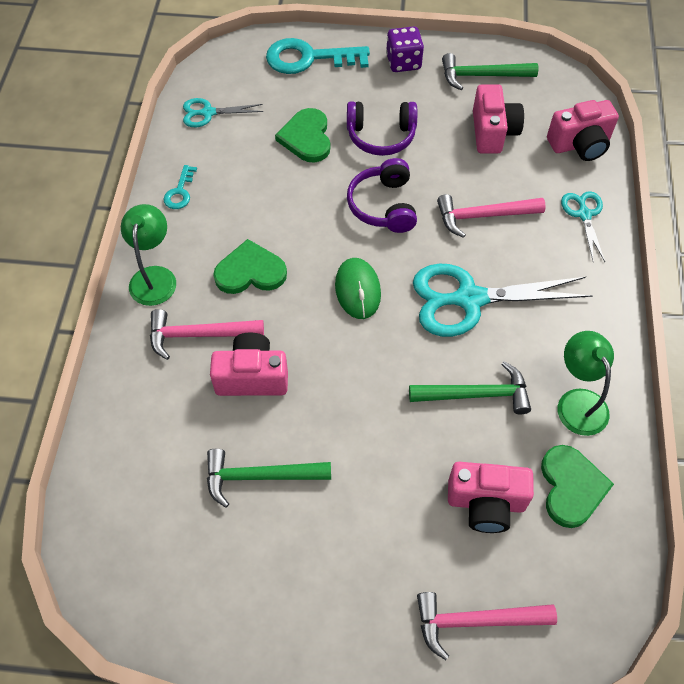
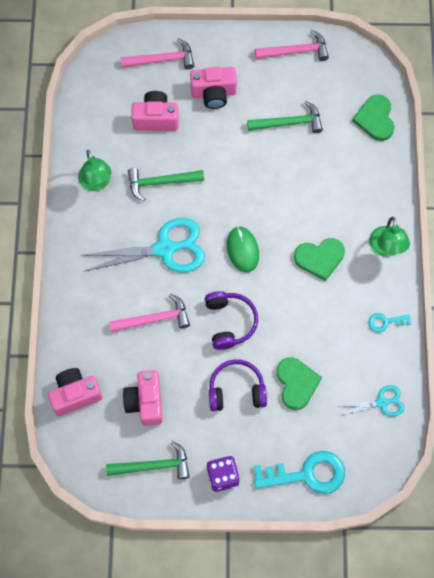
camera: 175 degrees right, 10 degrees up
pink hammer [150,309,264,360] -> pink hammer moved to [255,30,329,61]
turquoise key [164,165,197,209] -> turquoise key turned 105 degrees counterclockwise [368,313,411,332]
pink camera [210,332,288,396] -> pink camera moved to [190,67,237,109]
green heart [541,445,614,528] -> green heart moved to [352,94,394,141]
turquoise scissors [561,191,605,262] -> none

